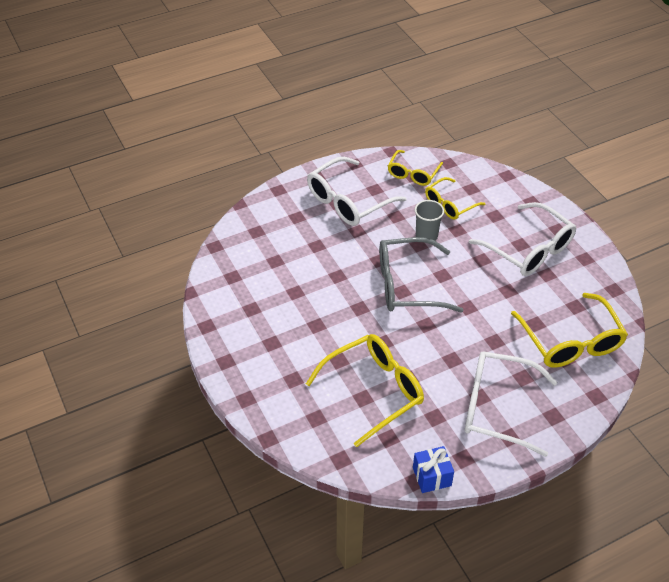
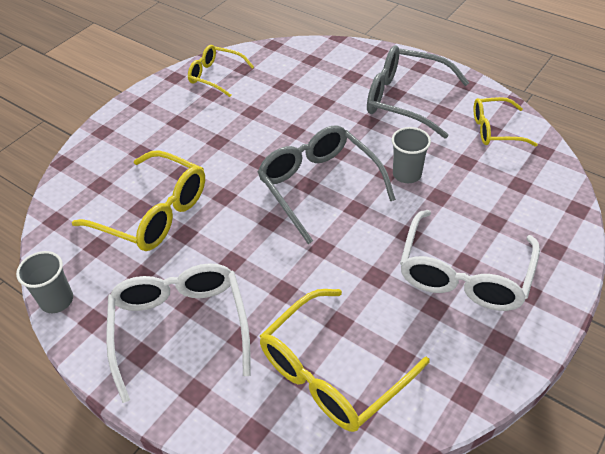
camera: 65 degrees right, 0 degrees up
white glasses [307,157,406,226] -> grey glasses [367,45,469,139]
blue gift [413,446,454,493] -> grey cup [16,251,73,313]
yellow glasses [425,177,486,220] -> yellow glasses moved to [188,45,254,97]

